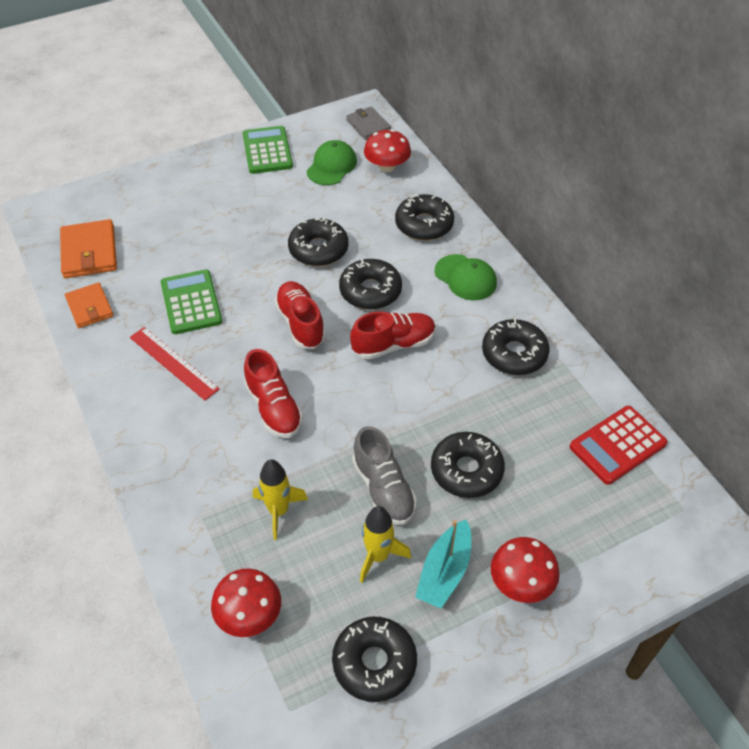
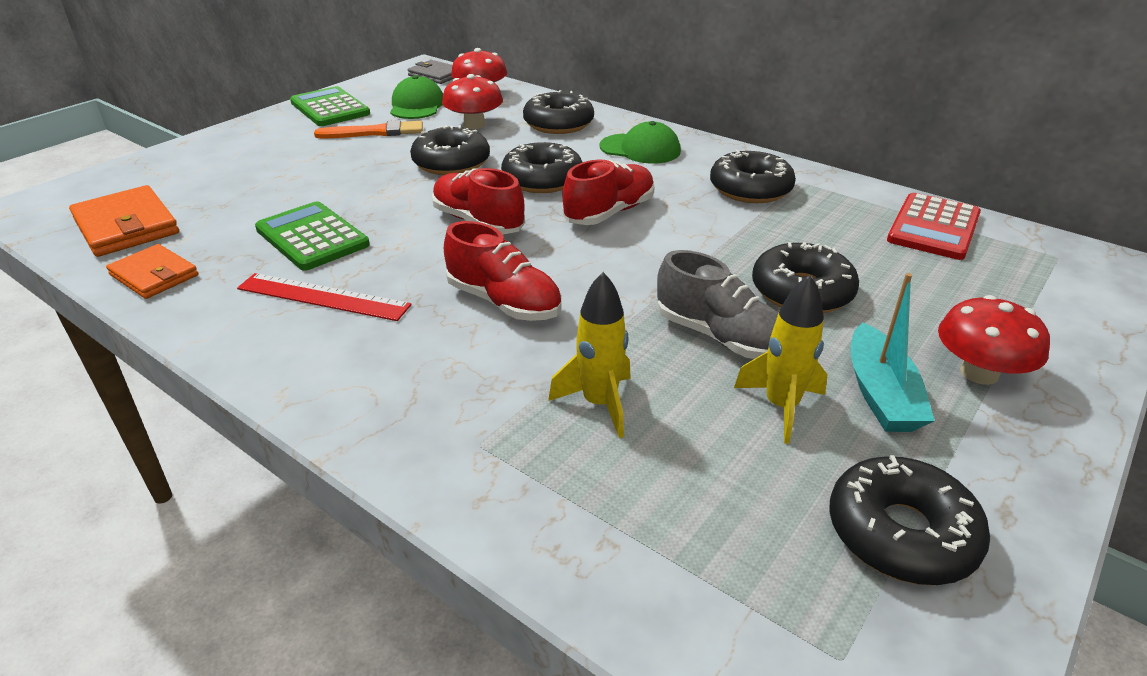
camera: 25 degrees left, 15 degrees down
red mushroom [211,569,281,637] -> red mushroom moved to [442,74,503,129]
none -> orange brush [314,120,423,139]

